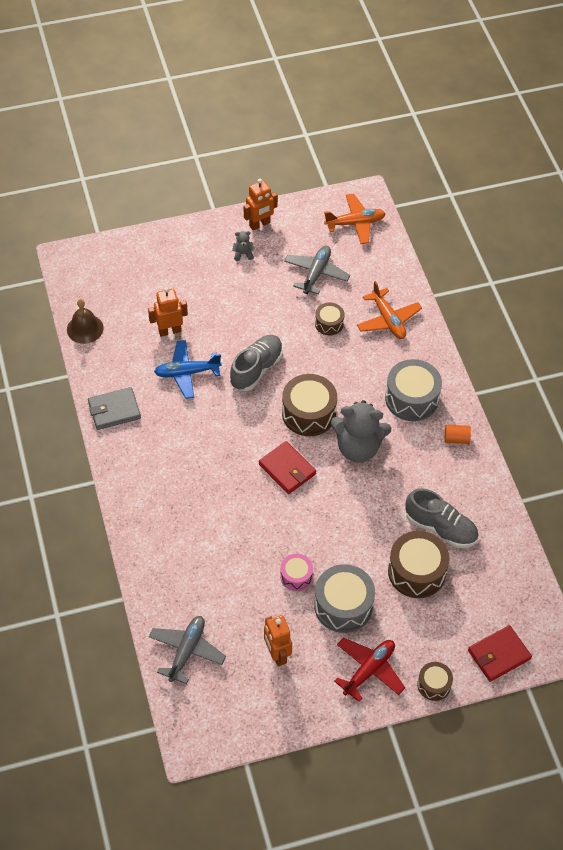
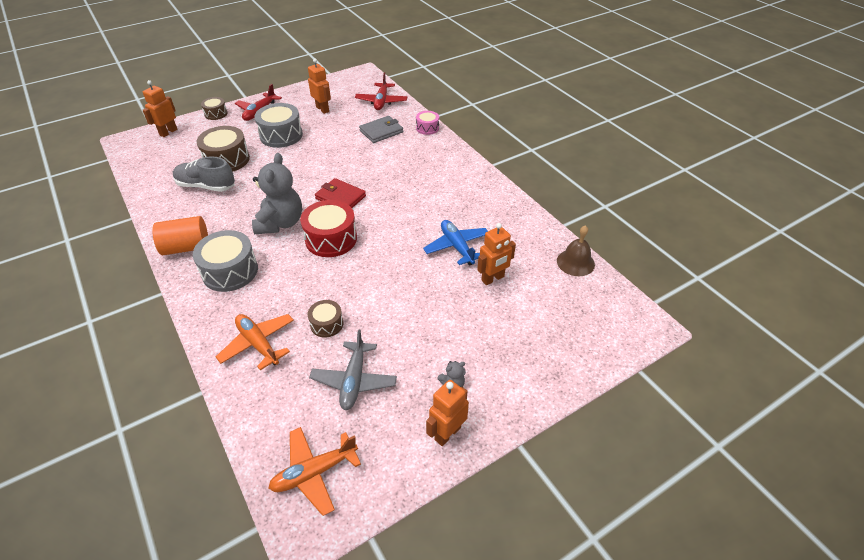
camera: 165 degrees right, 10 degrees down
grey wallet [88,387,141,430] -> grey wallet moved to [359,116,403,143]
grey plane [149,616,226,684] -> red plane [355,72,408,110]
blue plane [154,340,222,399] -> blue plane turned 90 degrees counterclockwise [423,220,488,266]
grey shoe [230,335,283,391] -> none
pink drum [280,554,313,591] -> pink drum moved to [416,111,439,135]
brown drum [282,374,337,436] -> red drum [300,200,357,257]
grey teddy bear [330,400,391,462] -> grey teddy bear turned 105 degrees clockwise [252,153,302,234]
orange cylinder [445,425,471,444] -> orange cylinder [152,216,208,255], size x1.88
red wallet [468,625,532,682] -> orange robot [143,80,177,137]

